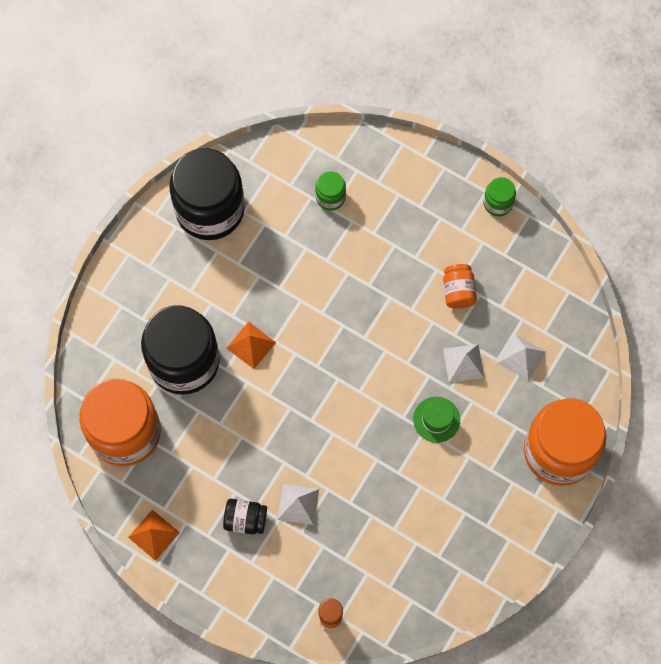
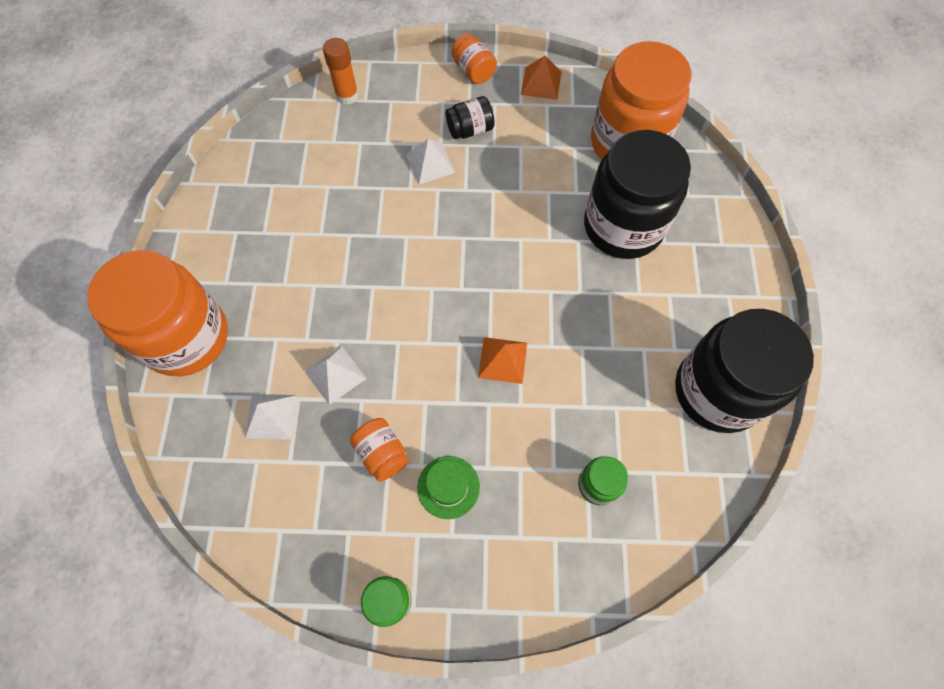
camera: 150 degrees right, 5 degrees down
orange pyramid [227,321,276,369] -> orange pyramid moved to [478,337,527,384]
green hat [413,397,460,443] -> green hat moved to [417,456,480,519]
none -> orange jar [451,34,497,84]

